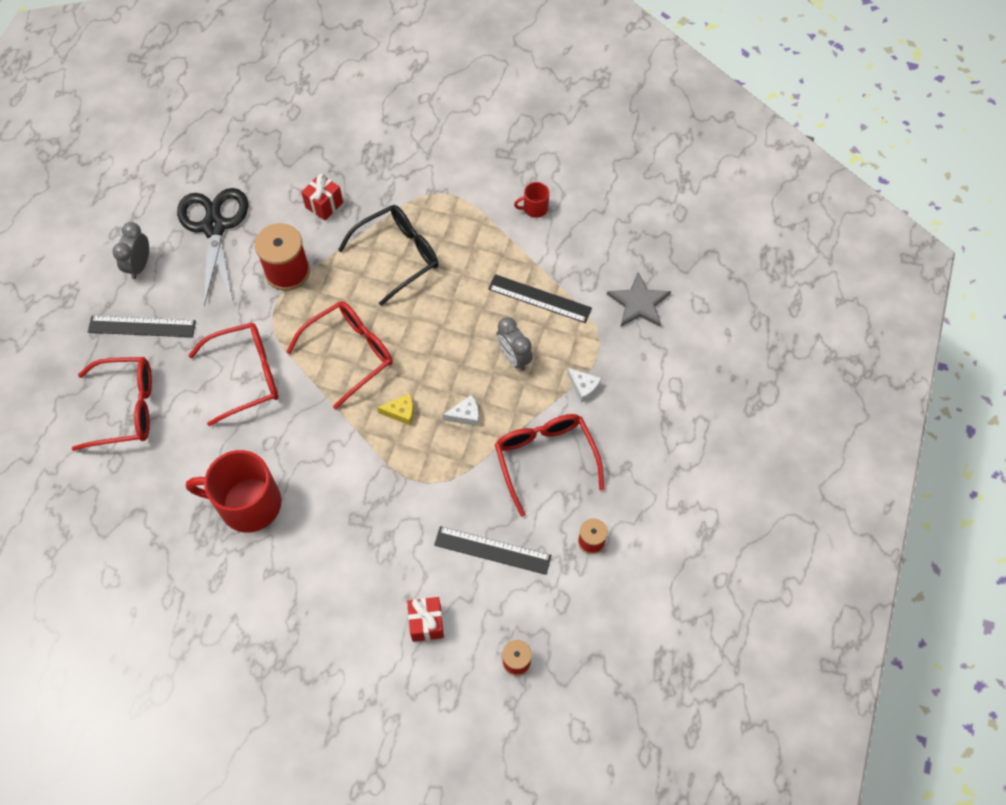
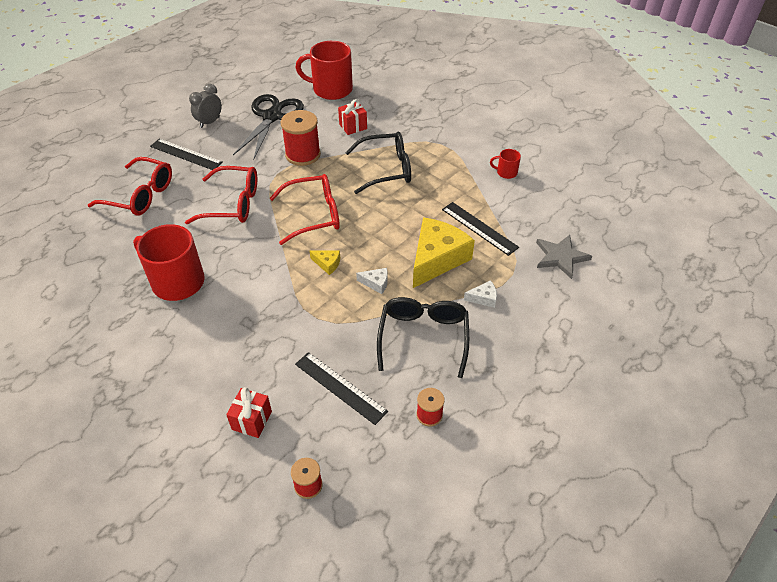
camera: 25 degrees right, 15 degrees down
red glasses [495,414,604,517] -> black glasses [377,297,469,378]
grey clock [496,317,533,371] -> yellow cheese [413,217,475,288]
white cheese [567,368,601,403] -> white cheese turned 75 degrees counterclockwise [464,280,497,308]
none -> red mug [296,41,353,100]

